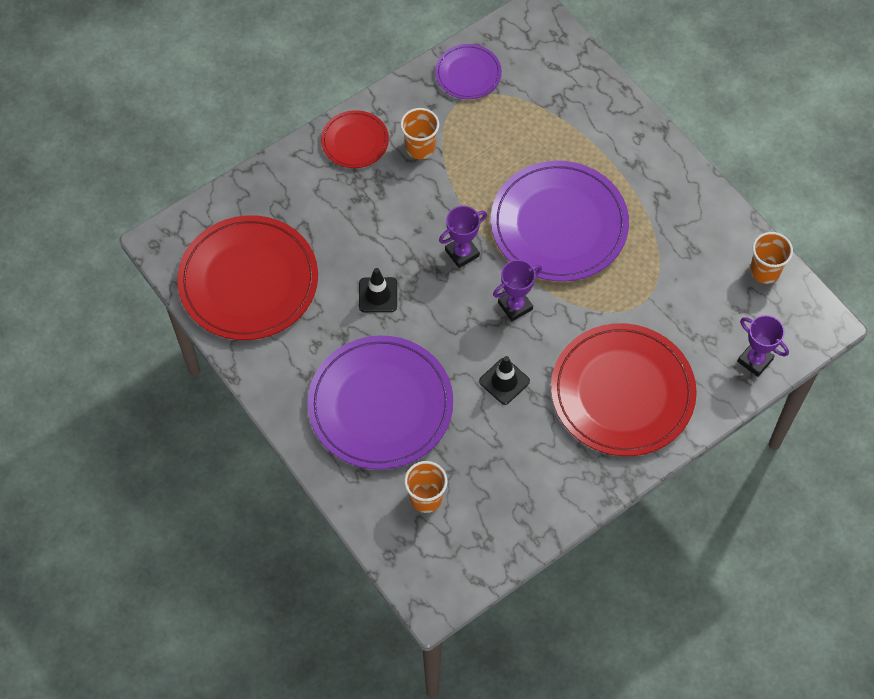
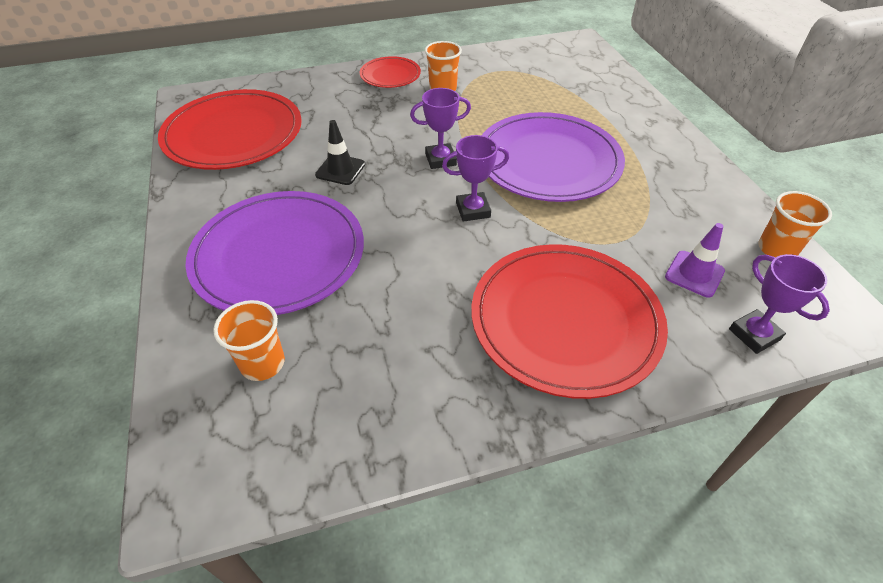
camera: 20 degrees right, 15 degrees down
purple plate [435,44,502,99] -> none
black traffic cone [479,356,530,405] -> none
none -> purple traffic cone [665,223,725,298]

